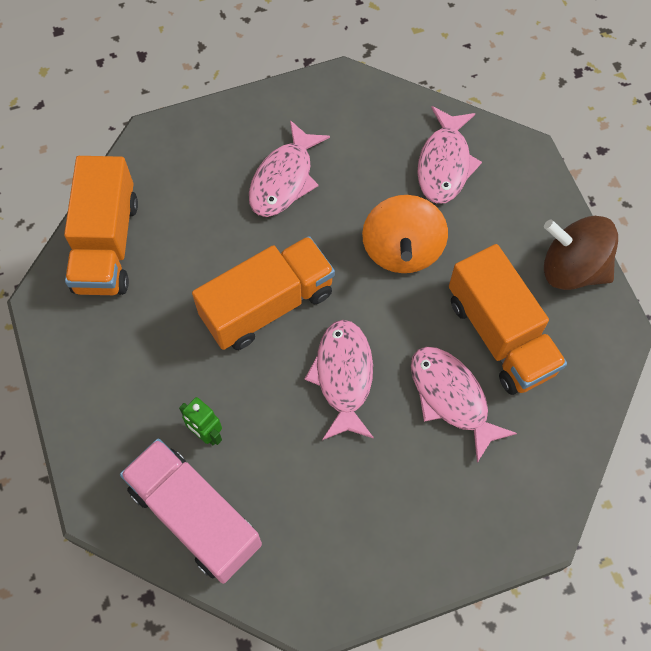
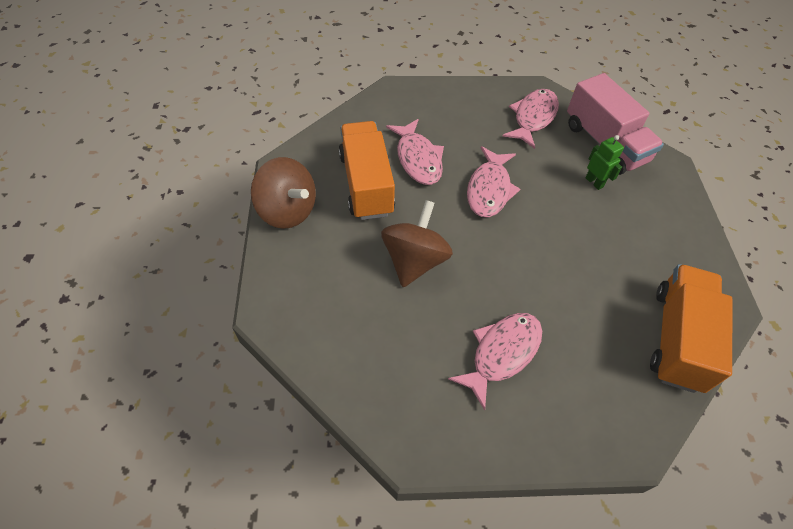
camera: 165 degrees left, 10 degrees down
orange truck [192,236,335,350] -> none
orange spinning top [362,195,448,273] -> brown spinning top [381,200,453,287]
pink fish [417,106,482,204] -> pink fish moved to [502,89,559,149]

